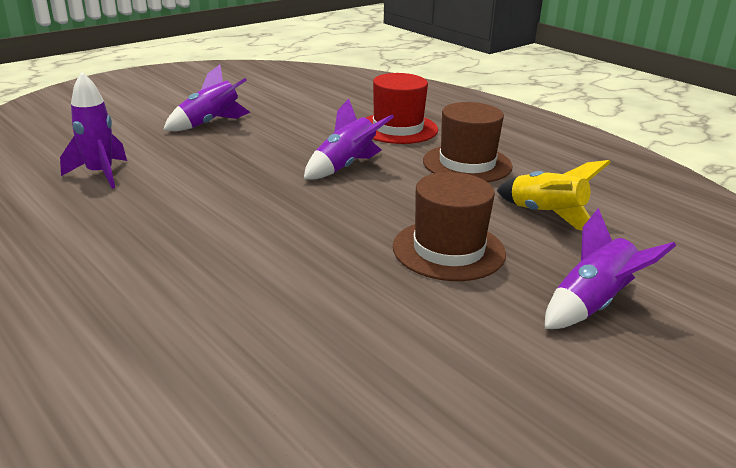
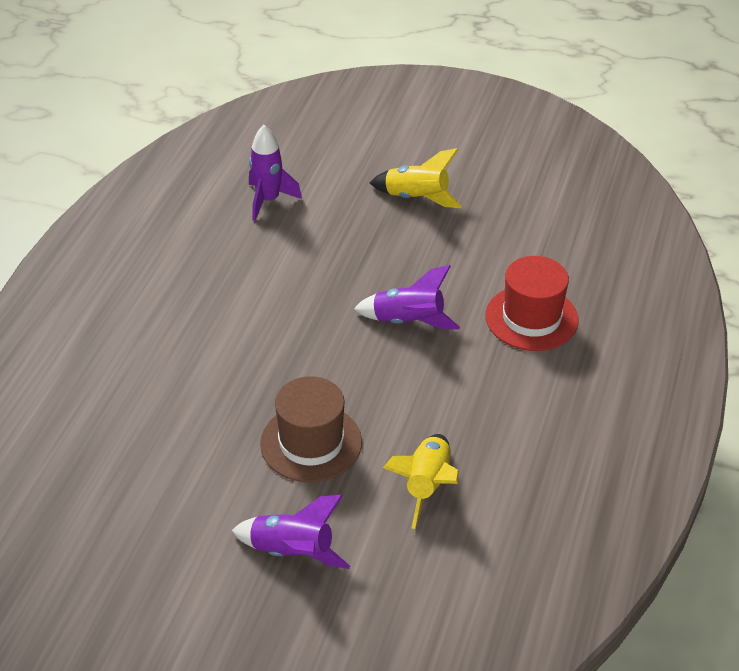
camera: 60 degrees right, 15 degrees up
purple rocket [163,65,250,131] -> yellow rocket [370,148,462,208]
brown hat [423,102,513,182] -> none

